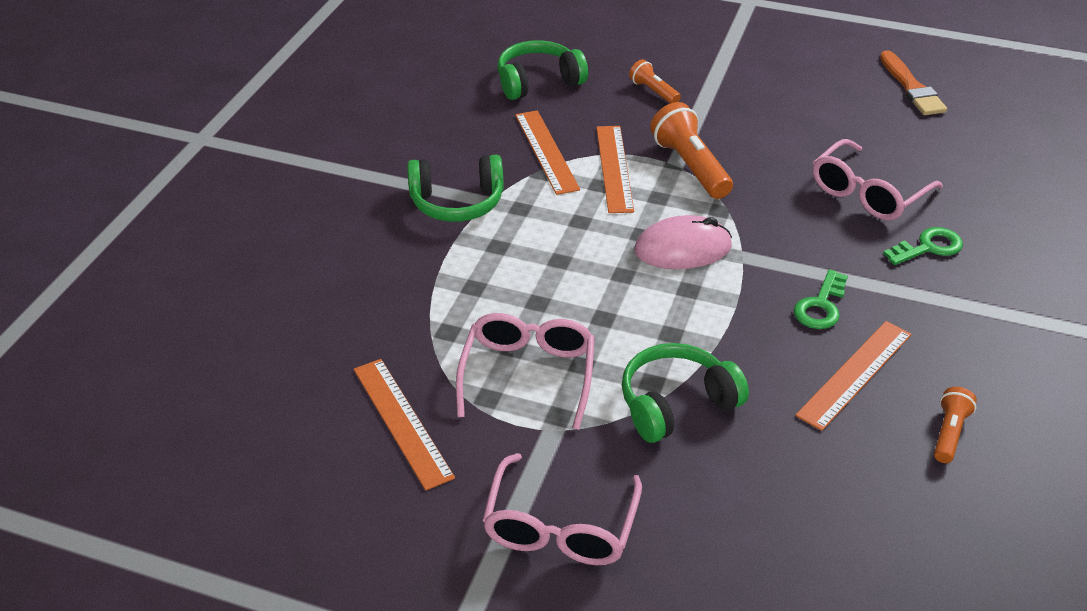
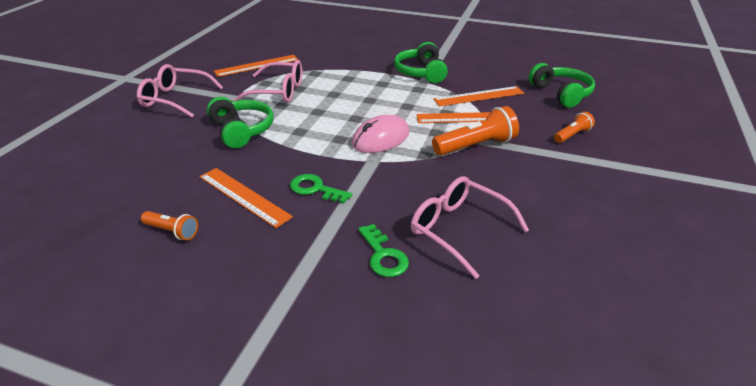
camera: 90 degrees right, 5 degrees down
pink mouse [634,215,732,269] -> pink mouse turned 60 degrees clockwise [352,115,409,153]
orange brush [880,50,947,115] -> none

